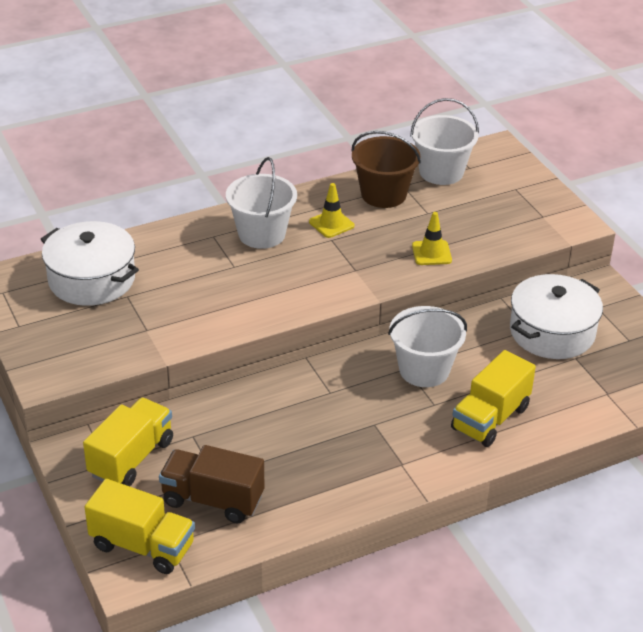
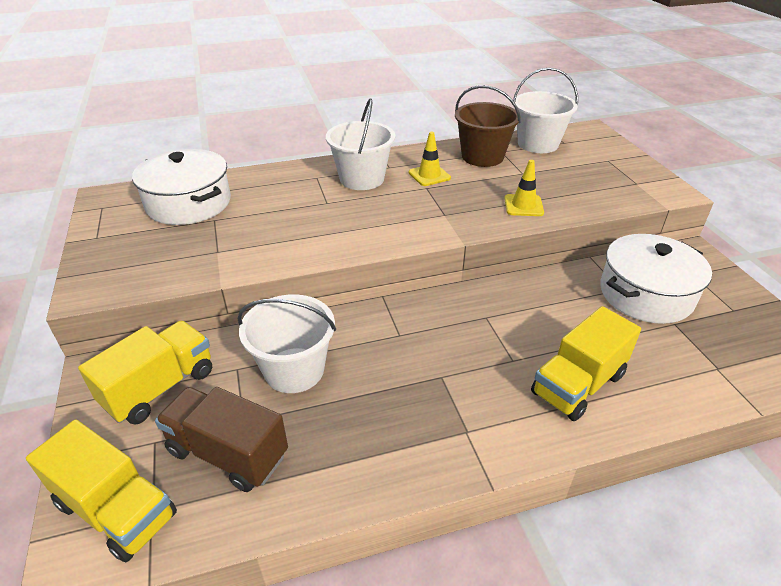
camera: 10 degrees right, 0 degrees up
white bucket [388,306,467,387] -> white bucket moved to [238,294,336,393]

